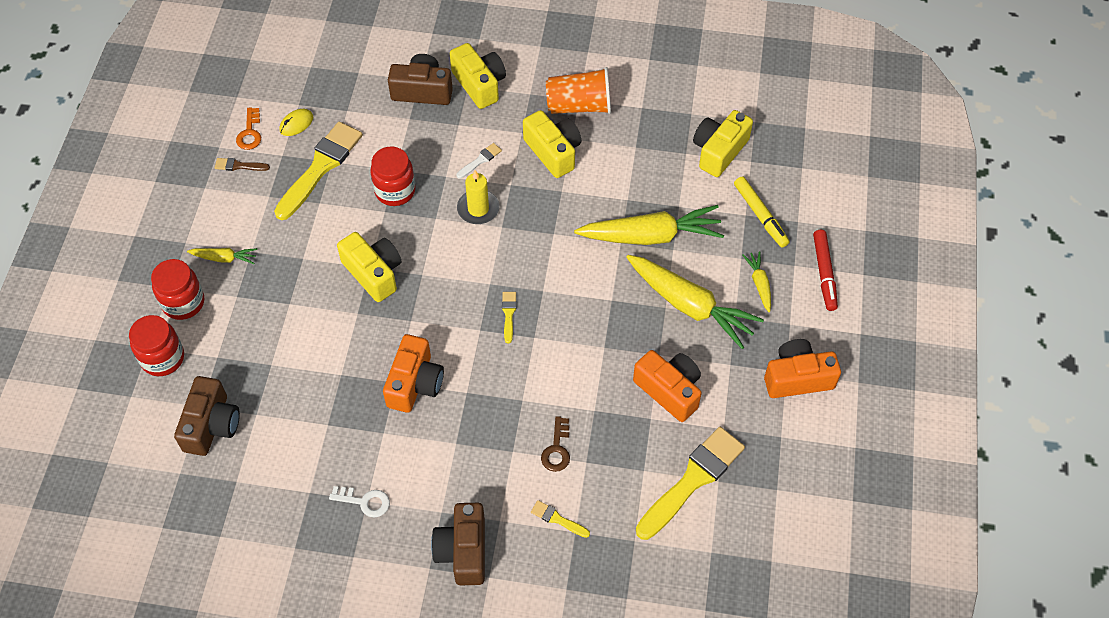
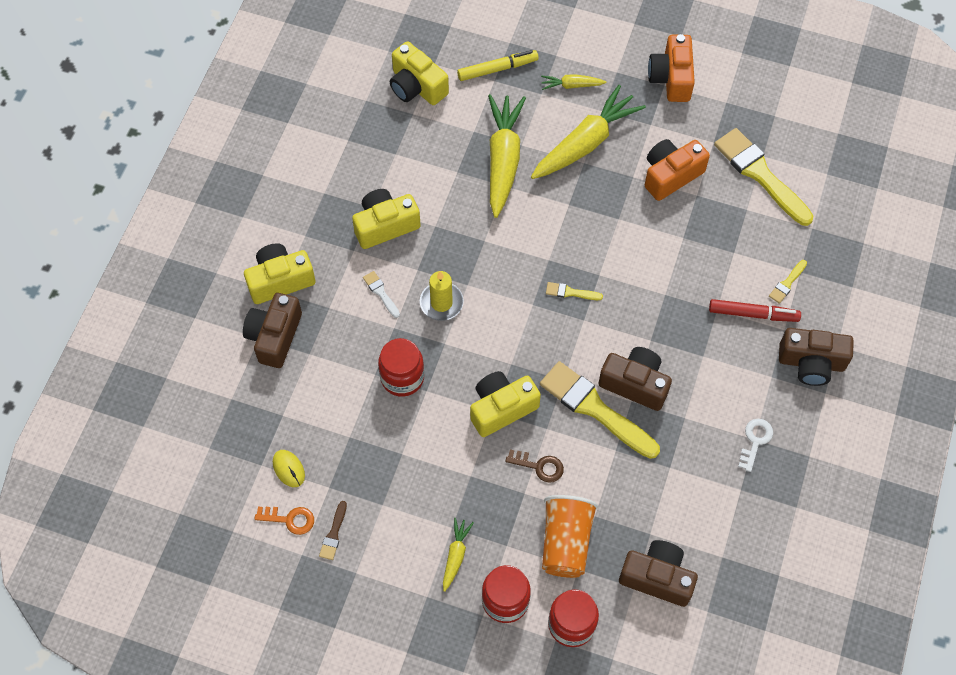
camera: 80 degrees left, 5 degrees up
yellow brush [274,122,363,220] -> yellow brush moved to [540,361,660,459]
orange camera [383,334,444,413] -> brown camera [599,347,672,411]
brown key [541,416,570,472] -> brown key moved to [505,449,564,483]
orange cup [546,67,611,114] -> orange cup moved to [542,495,598,578]
red marker [813,230,838,311] -> red marker moved to [709,299,801,322]

